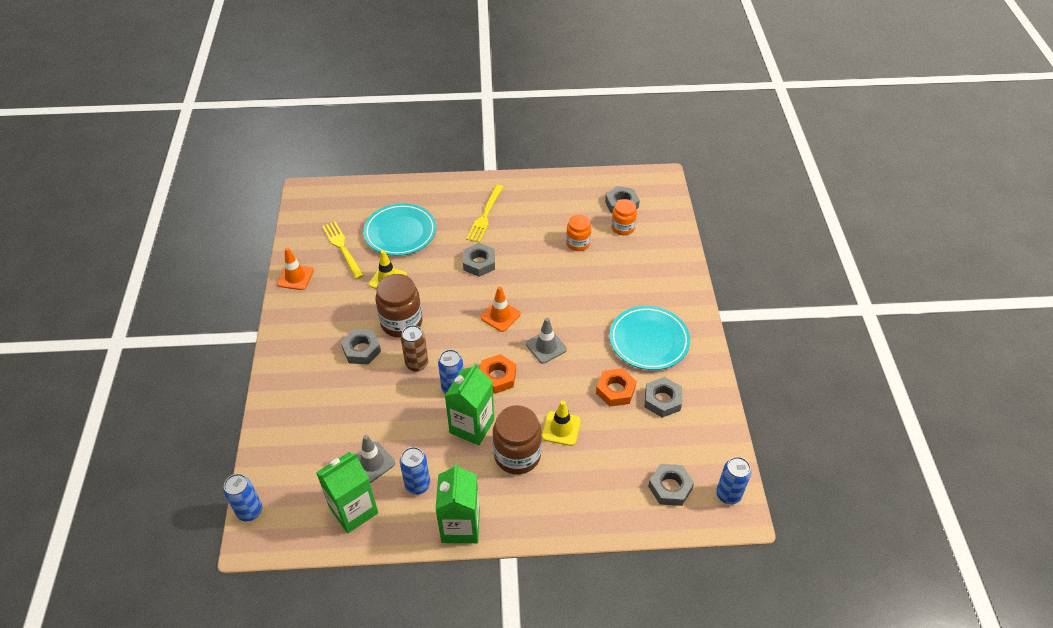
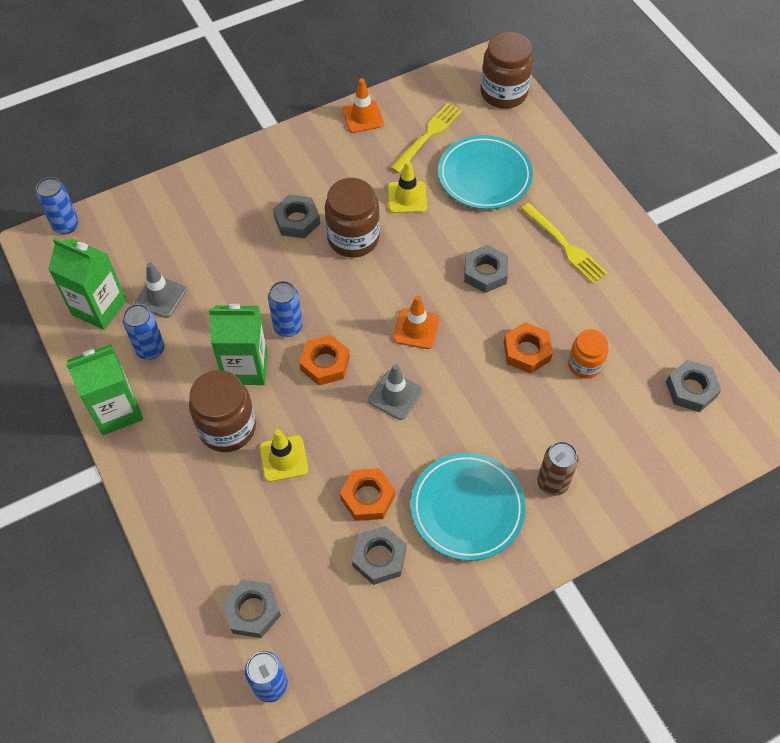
camera: 65 degrees right, 10 degrees up
brown can [401,325,428,372] -> brown can moved to [538,441,579,496]
yellow fork [466,185,503,243] -> yellow fork turned 120 degrees counterclockwise [521,203,608,284]
orange jar [611,199,637,235] -> none
none -> brown jar [481,32,533,109]
none -> orange nut [504,322,553,374]

